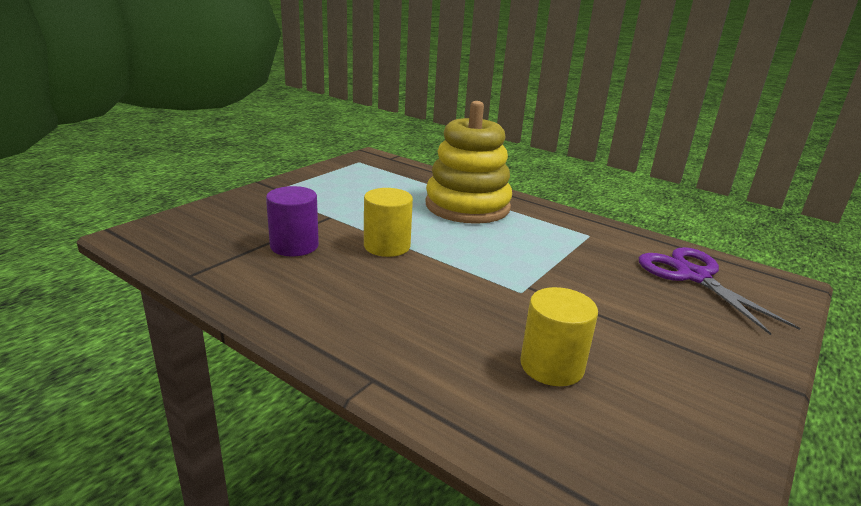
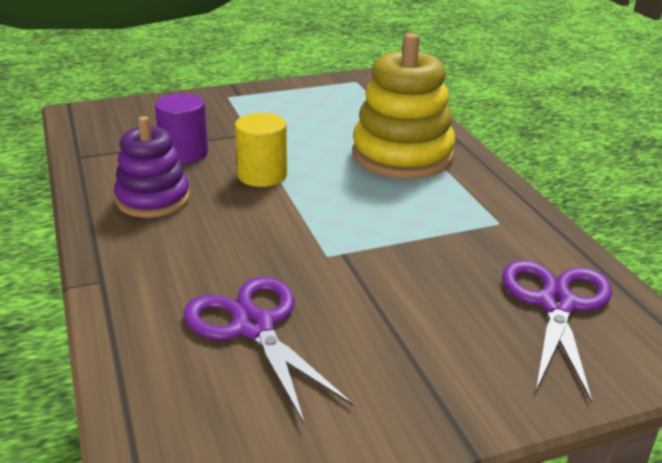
camera: 35 degrees right, 5 degrees up
yellow cylinder [520,287,598,386] -> purple scissors [184,277,353,425]
none -> purple stacking toy [114,116,190,218]

